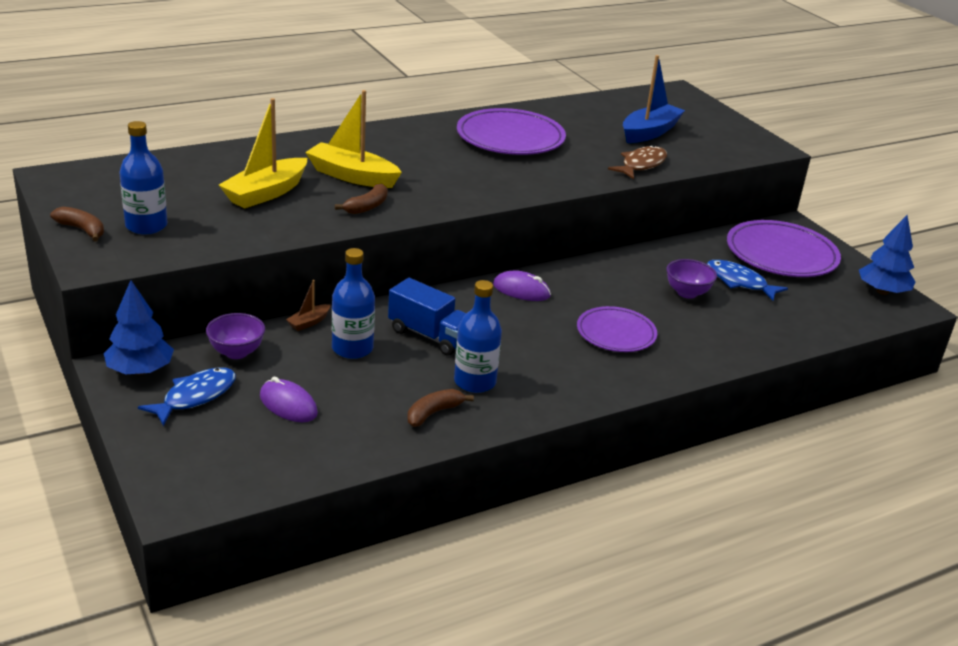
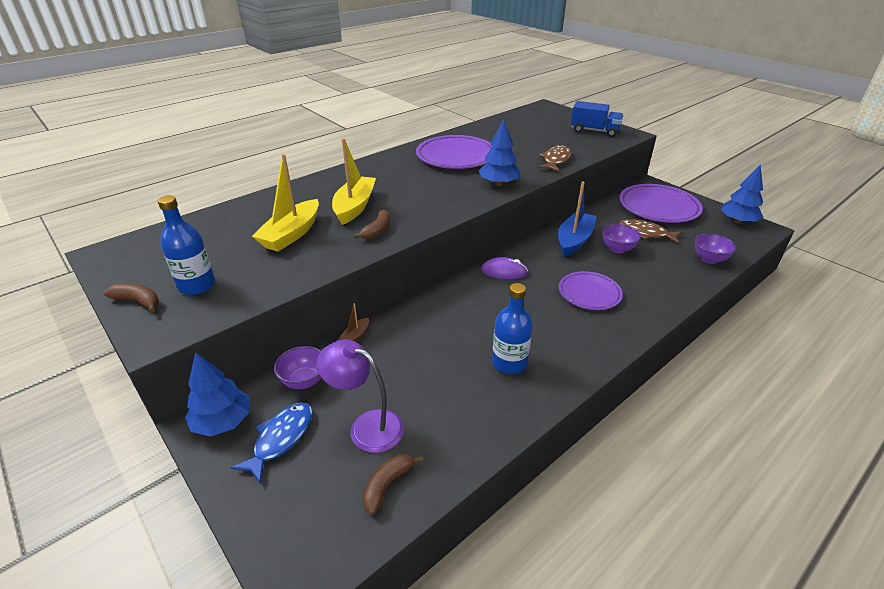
camera: 10 degrees left, 5 degrees up
purple mouse [260,377,318,422] -> purple lamp [317,339,404,453]
yellow boat [305,90,402,188] -> yellow boat turned 90 degrees clockwise [332,138,376,225]
blue bottle [332,248,375,359] -> none
blue truck [388,278,466,356] -> blue truck moved to [571,101,623,137]
brown banana [407,389,474,427] -> brown banana moved to [363,454,423,515]
blue boat [623,55,685,143] -> blue boat moved to [558,182,596,257]
blue fish [707,260,788,301] -> brown fish [619,219,682,244]
none -> blue tree [479,119,521,186]
none -> purple bowl [695,233,736,264]

